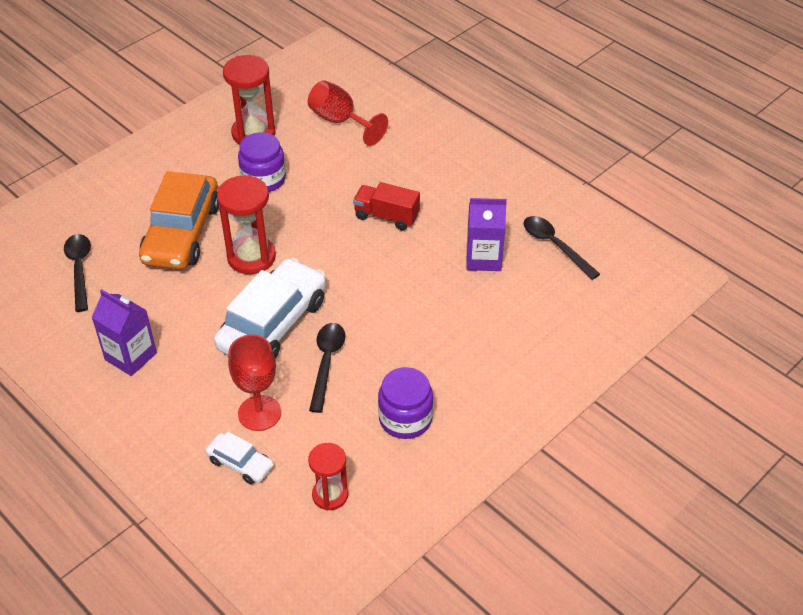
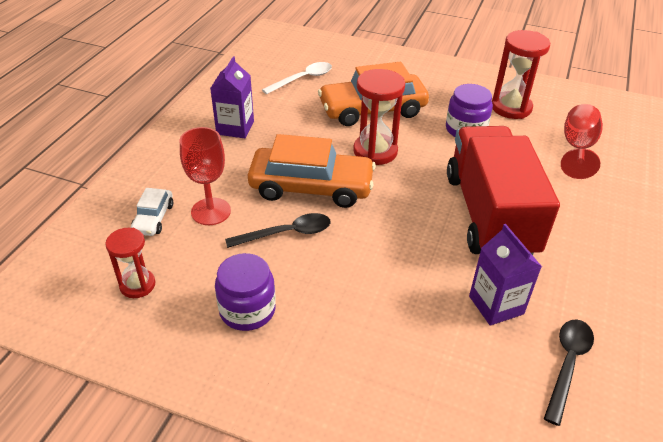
camera: 65 degrees right, 5 degrees down
black spoon [64,234,91,312] -> white spoon [262,62,332,94]
white car [214,258,326,359] -> orange car [248,134,376,208]
red truck [353,182,420,230] -> red truck [447,126,560,255], size x2.23

